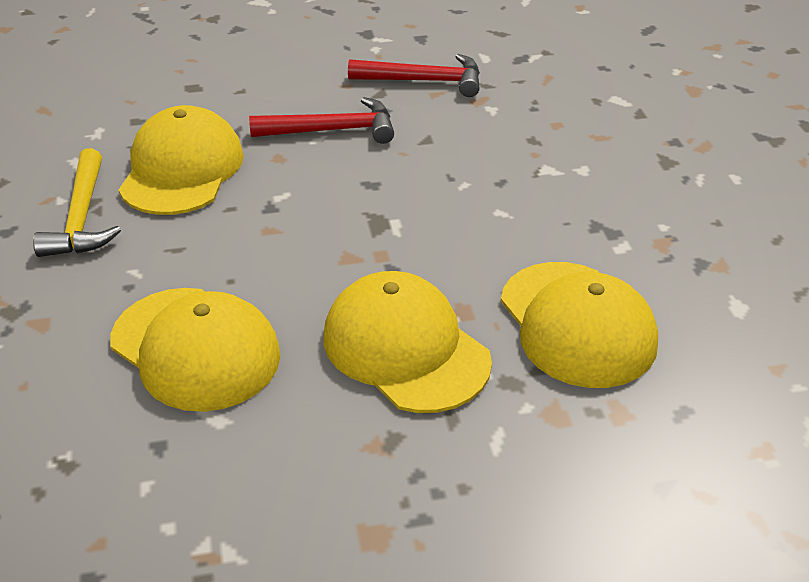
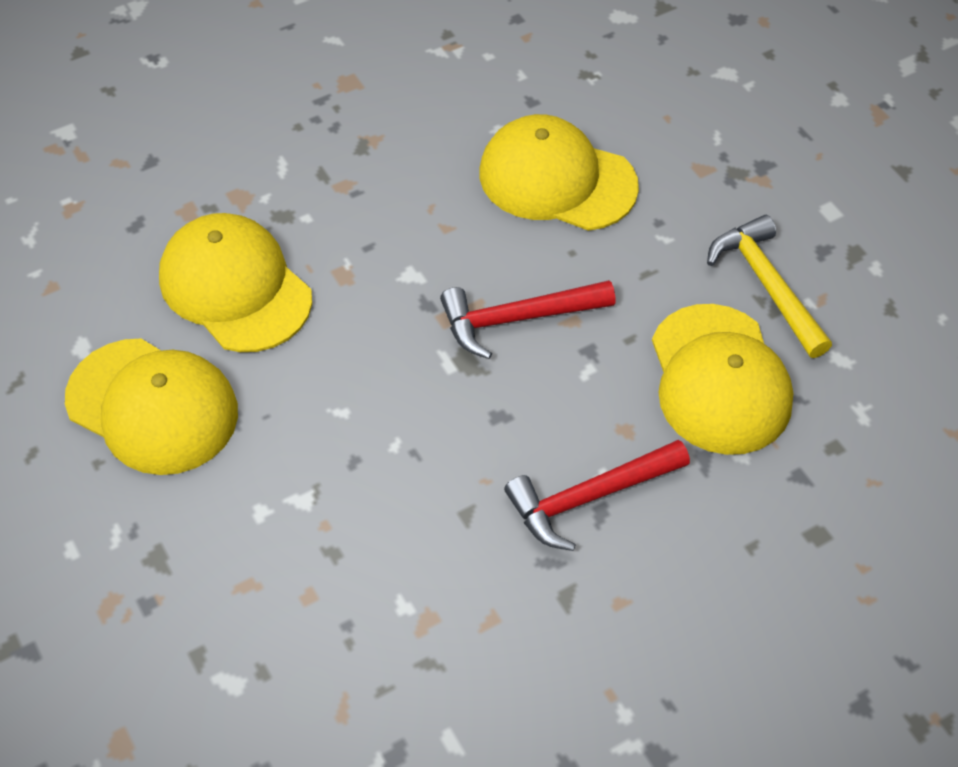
camera: 160 degrees right, 15 degrees up
yellow cap [323,271,492,413] -> yellow cap moved to [65,339,238,475]
red hammer [348,54,480,97] -> red hammer moved to [440,280,615,359]

